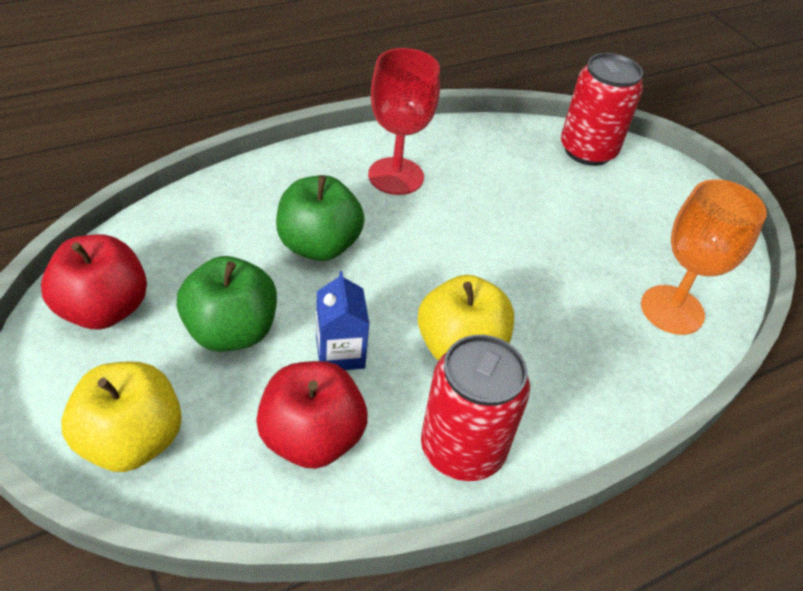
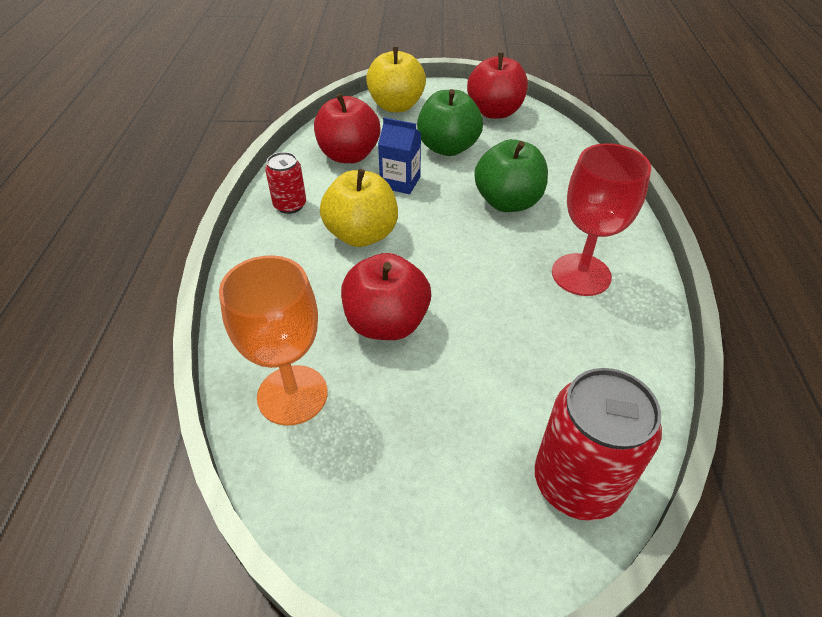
camera: 125 degrees right, 0 degrees up
red can [421,335,530,481] -> red can [265,152,306,214], size x0.56
none -> red apple [341,253,431,340]

